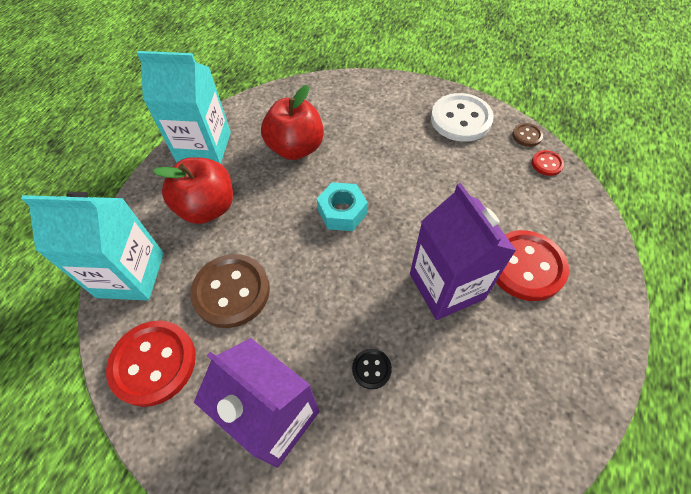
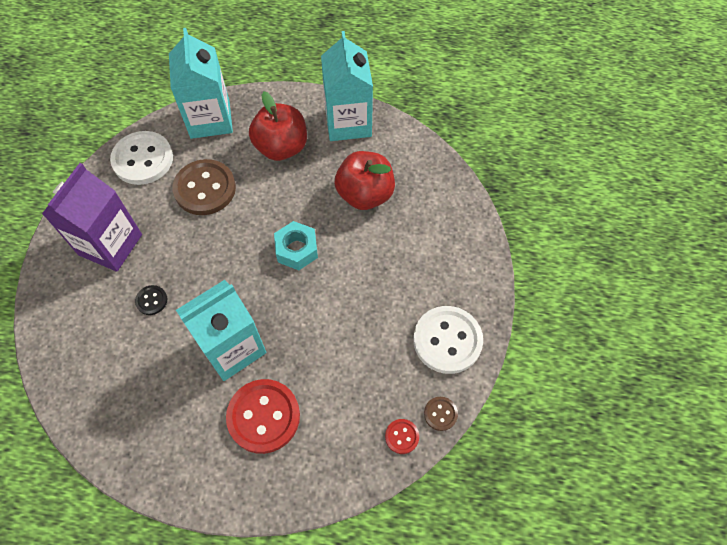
camera: 75 degrees right, 5 degrees up
red button [106,321,196,407] -> white button [110,131,173,185]
purple carton [410,183,516,320] -> turquoise carton [176,280,266,381]

